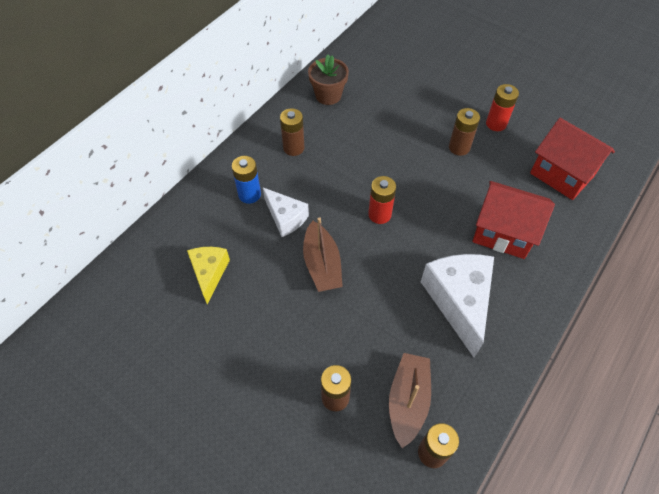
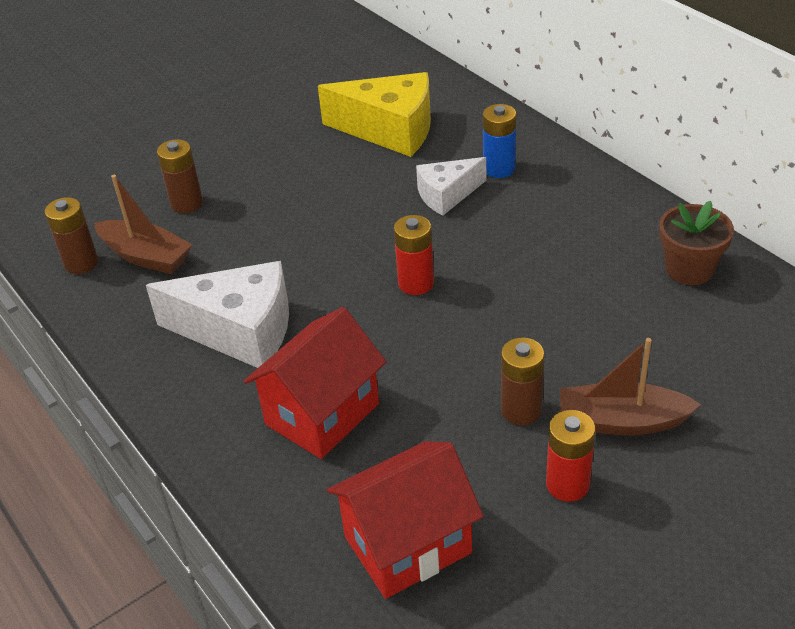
camera: 110 degrees right, 15 degrees down
yellow cheese [187,247,230,304] -> yellow cheese [318,72,431,157], size x1.69
brown battery [280,108,305,156] -> none
brown boat [303,217,343,292] -> brown boat moved to [560,338,701,435]

